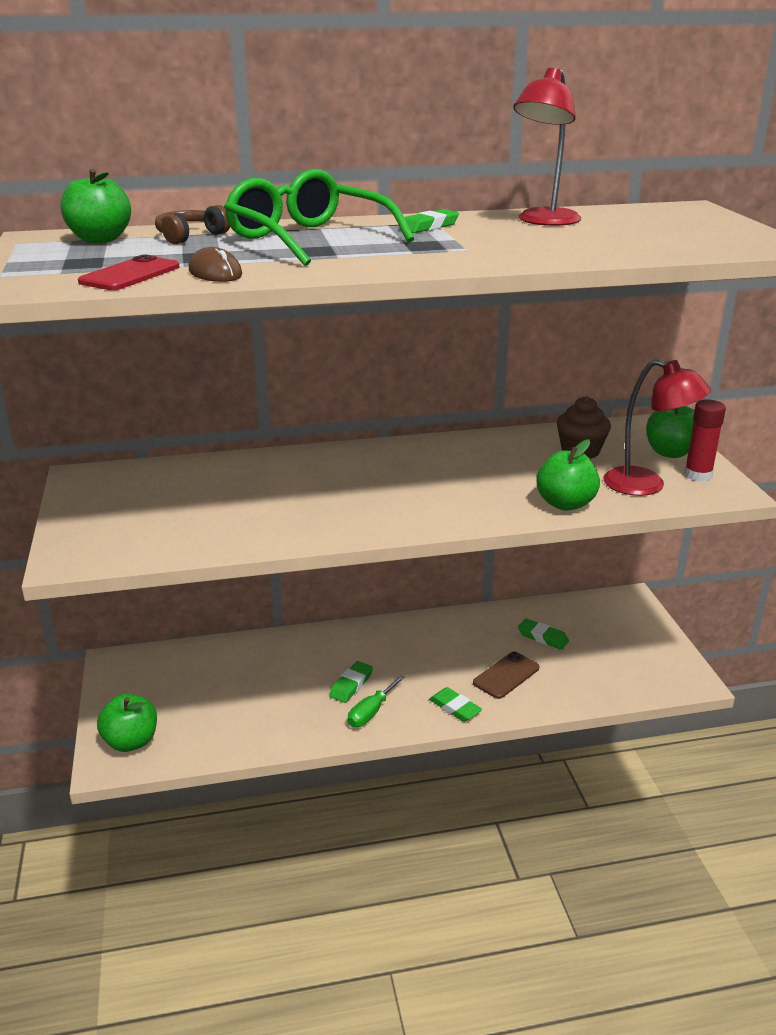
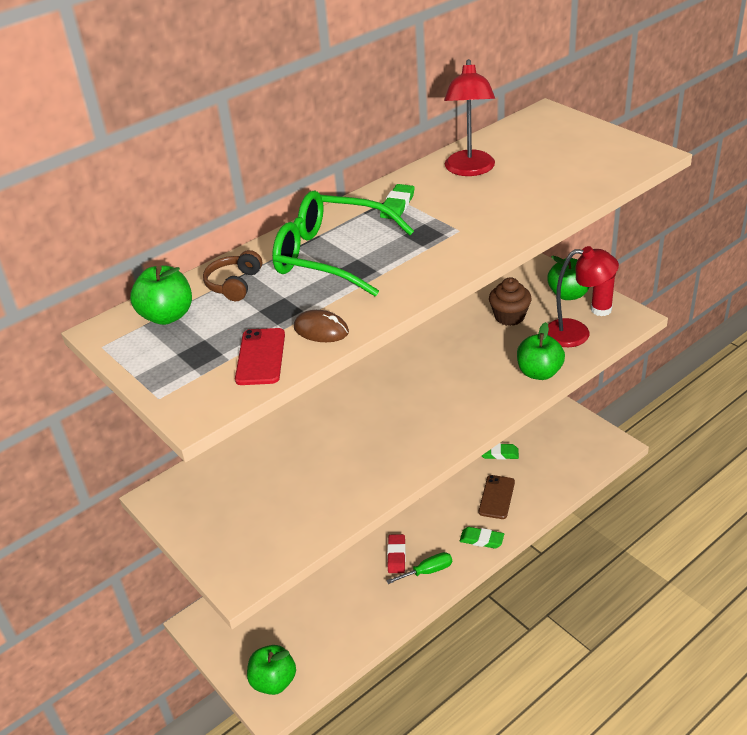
camera: 25 degrees left, 10 degrees up
green eraser [329,661,373,703] -> red eraser [387,534,406,573]
green screwdriver [347,675,405,727] -> green screwdriver turned 120 degrees counterclockwise [386,552,452,584]

